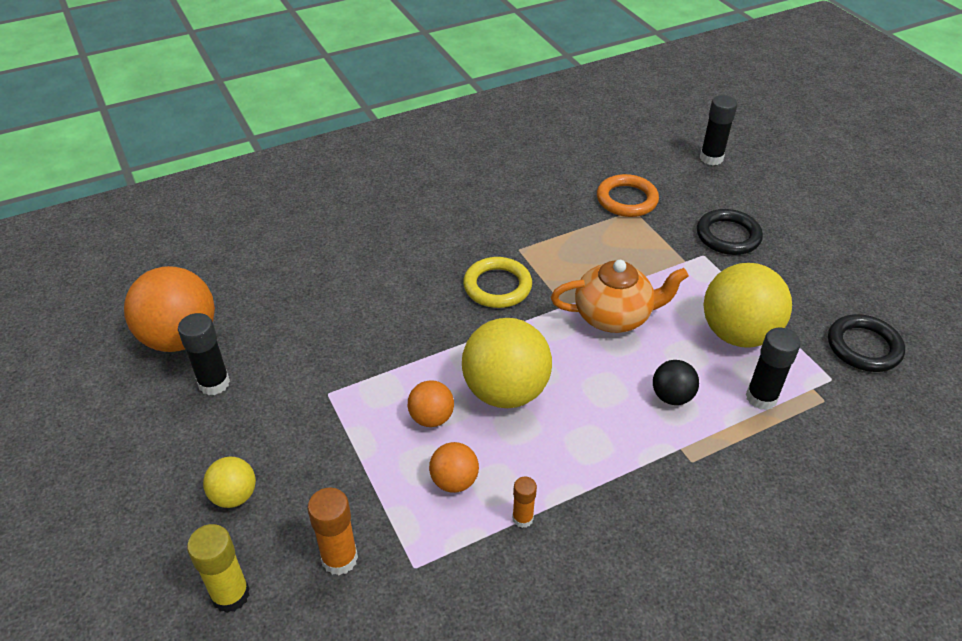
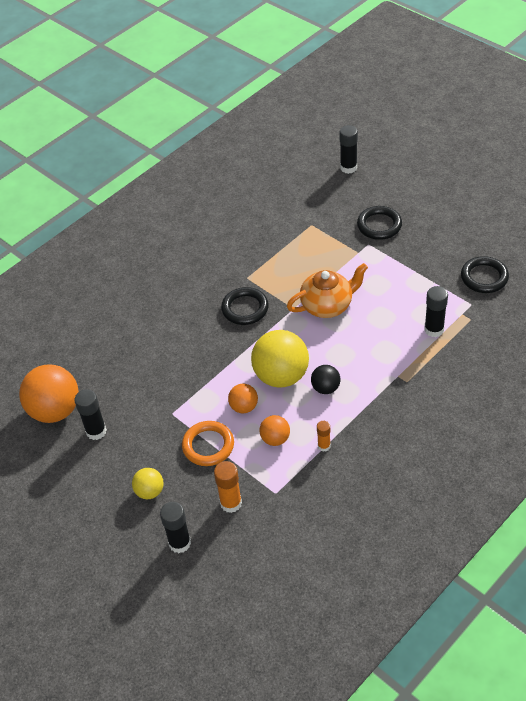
camera: 15 degrees left, 5 degrees up
yellow glue stick [187,524,250,613] -> black glue stick [160,502,191,553]
yellow ring [463,257,532,308] -> black ring [221,287,269,325]
orange ring [597,174,659,217] -> orange ring moved to [182,421,234,466]
black ball [653,360,699,405] -> black ball moved to [311,365,341,394]
yellow ball [703,263,792,348] -> none

